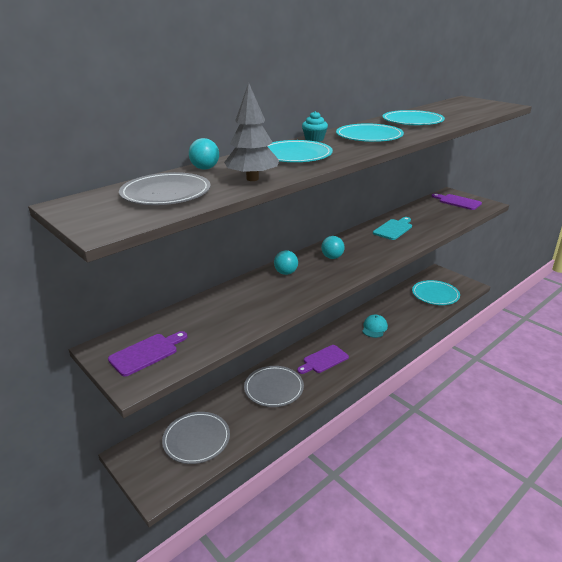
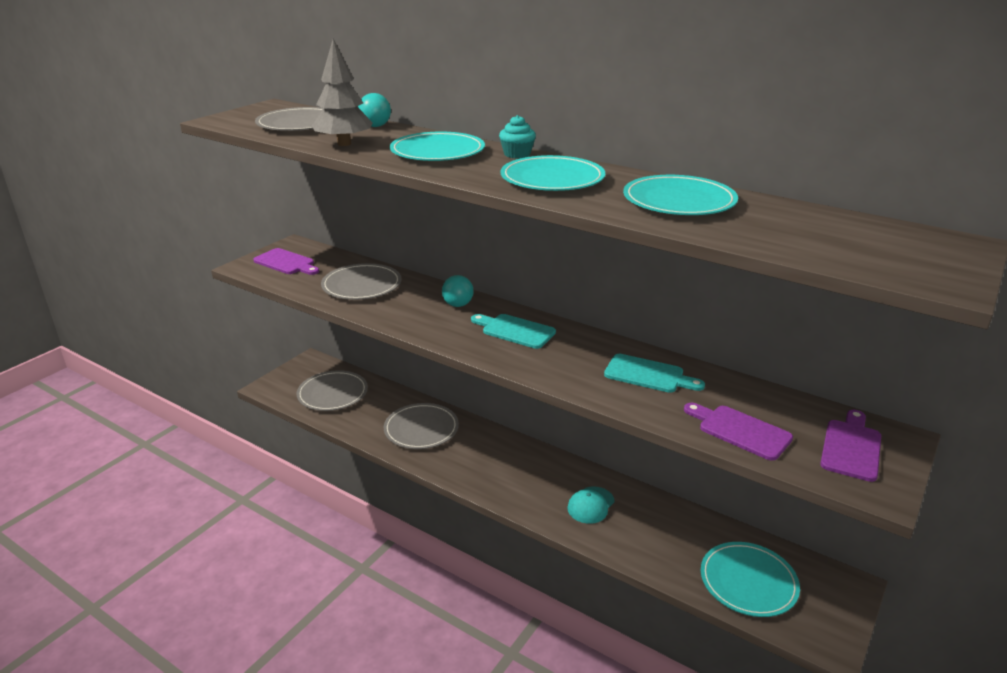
camera: 75 degrees right, 0 degrees up
purple cutting board [297,345,349,374] -> purple cutting board moved to [684,403,793,461]
turquoise ball [321,236,345,259] -> turquoise cutting board [471,314,556,349]
turquoise cap [362,315,388,338] -> turquoise cap turned 120 degrees clockwise [567,487,615,524]
none -> grey plate [321,263,401,300]

